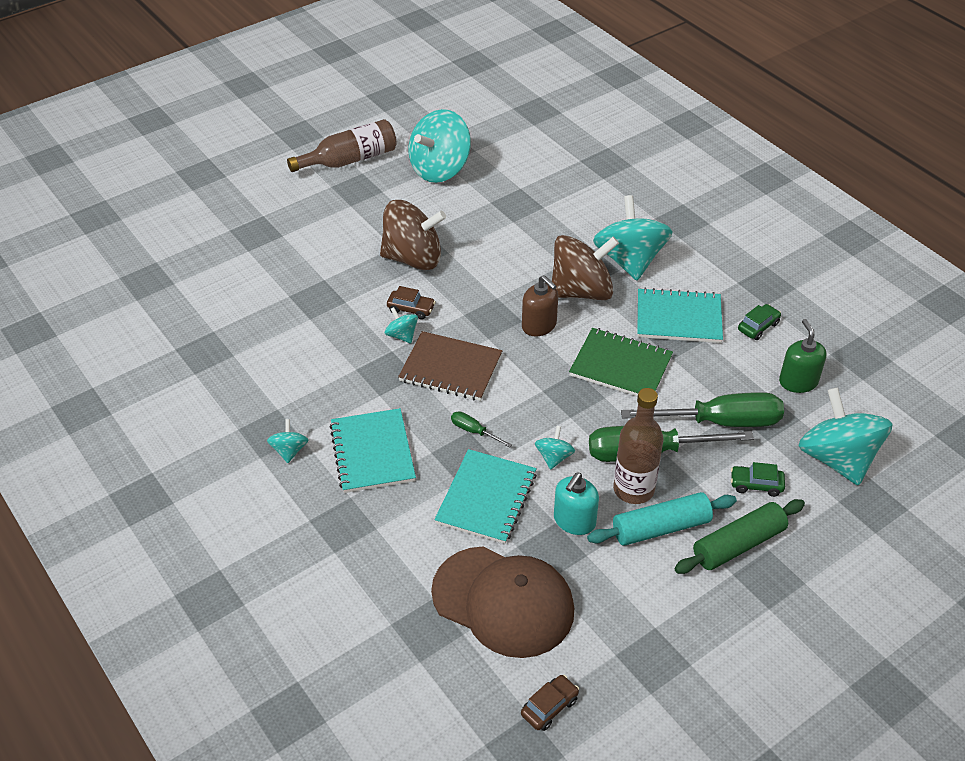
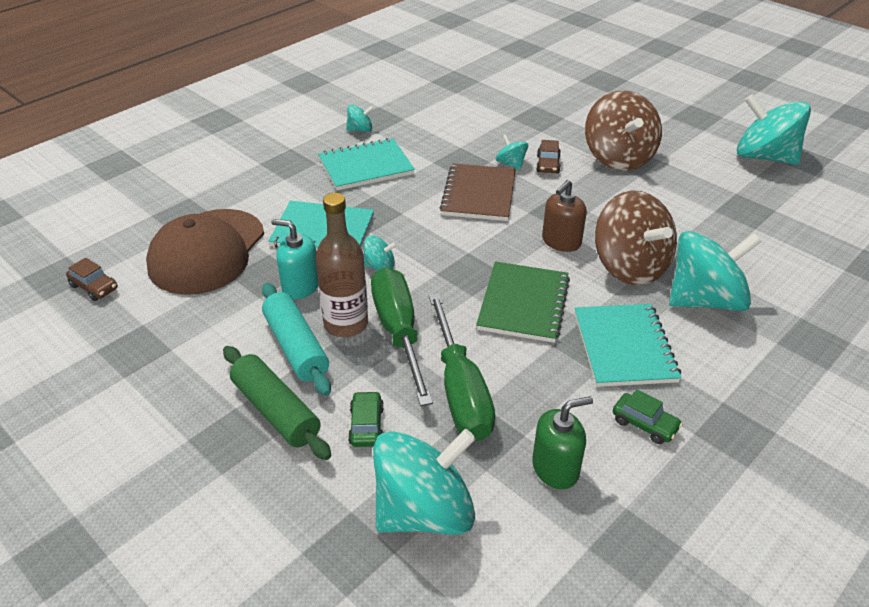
camera: 80 degrees right, 5 degrees down
brown bottle [287,119,397,172] -> none
turquoise spinning top [385,307,418,343] -> turquoise spinning top turned 75 degrees counterclockwise [496,134,528,170]
green screwdriver [451,411,513,447] -> none

